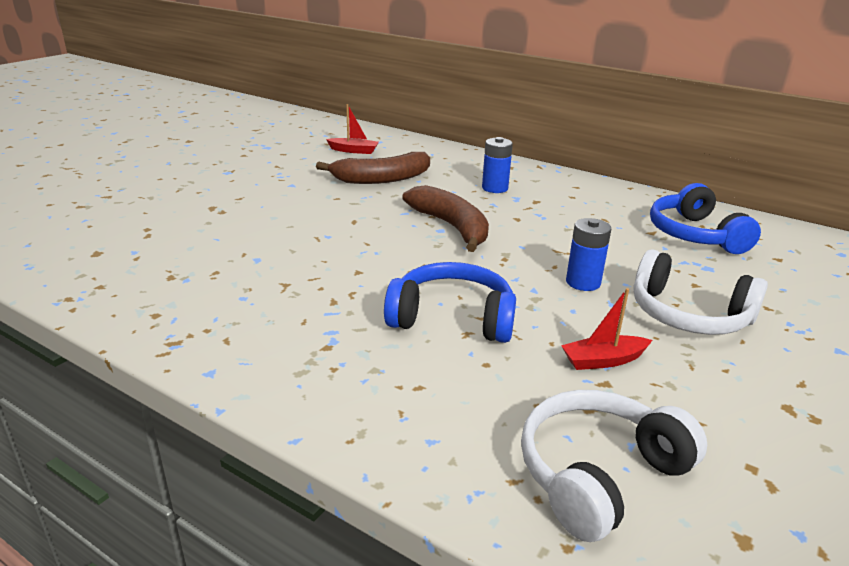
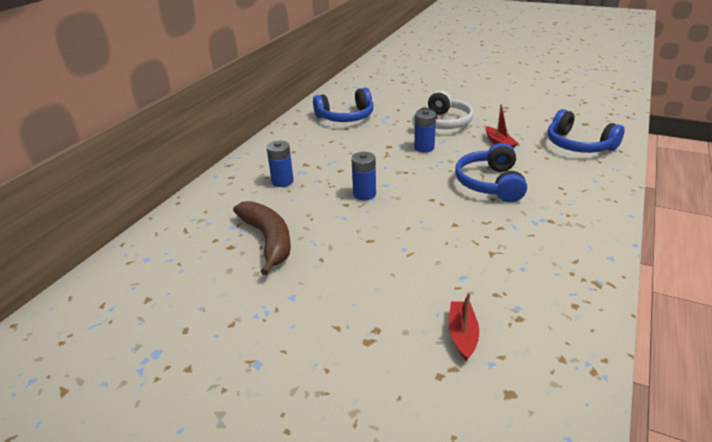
camera: 95 degrees left, 5 degrees up
red boat [326,104,379,154] -> red boat moved to [449,292,479,361]
brown banana [402,185,489,252] -> blue battery [351,152,376,200]
white headphones [521,390,707,542] -> blue headphones [547,109,625,153]

